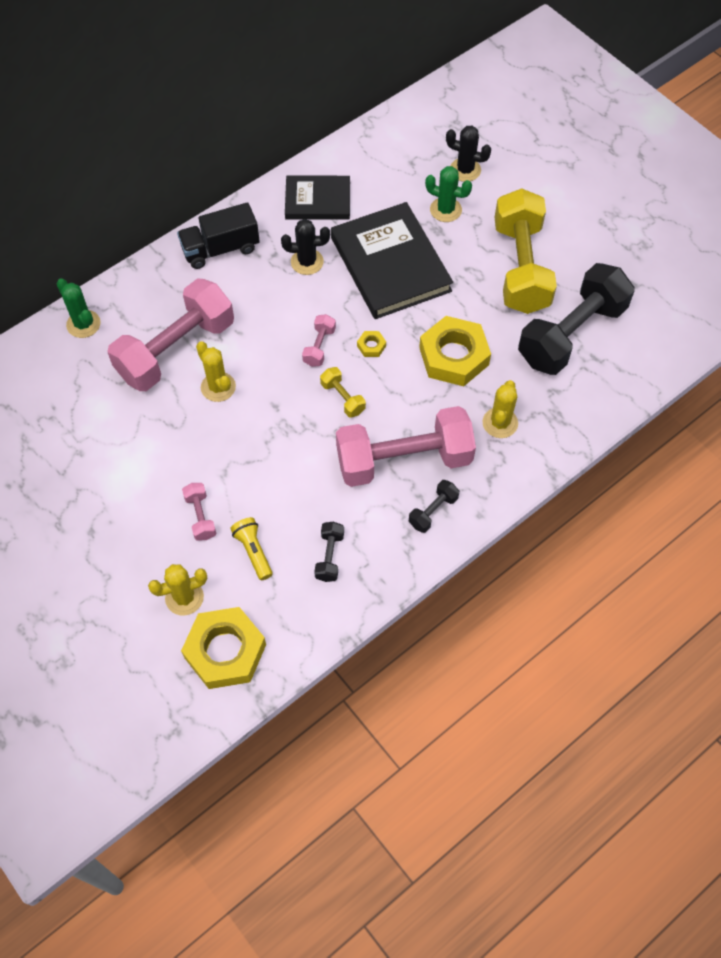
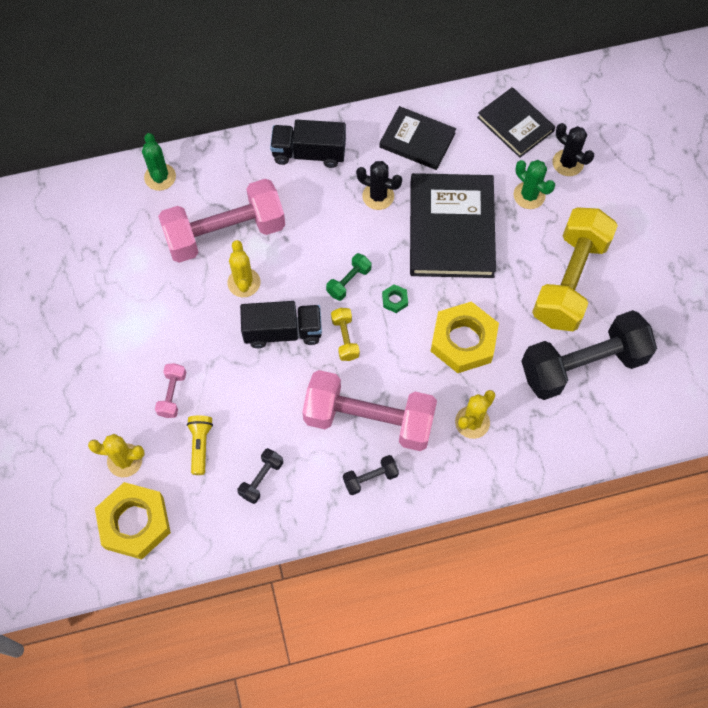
camera: 25 degrees right, 5 degrees up
pink dumbbell [302,314,336,367] -> green dumbbell [326,253,371,301]
yellow nut [357,331,386,357] -> green nut [382,284,408,313]
none -> black truck [240,301,322,348]
none -> black book [477,87,555,158]

